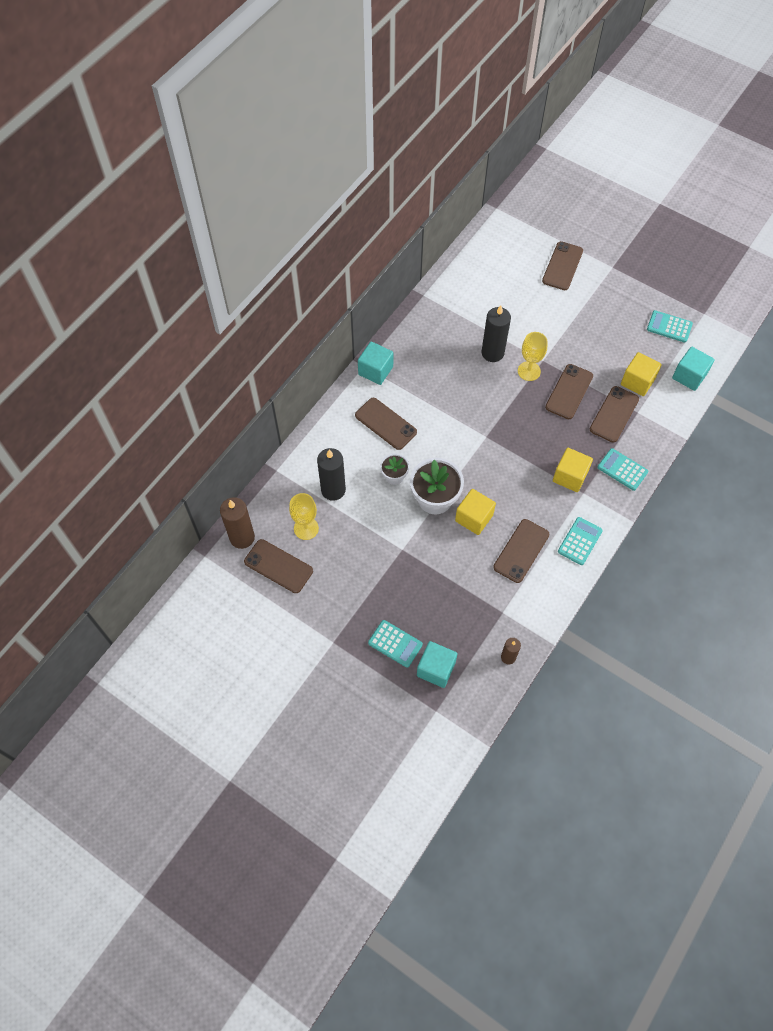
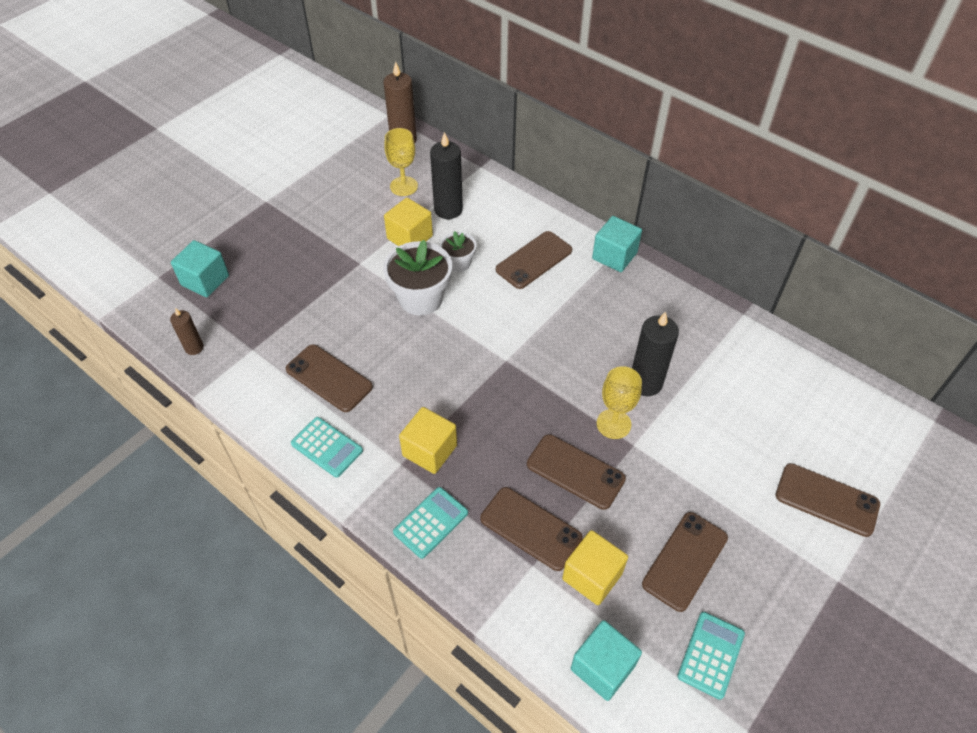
camera: 95 degrees right, 10 degrees down
brown phone [244,539,313,593] -> brown phone moved to [642,512,728,612]
turquoise calculator [368,620,423,668] -> none
yellow cube [455,489,496,535] -> yellow cube moved to [384,198,433,246]

